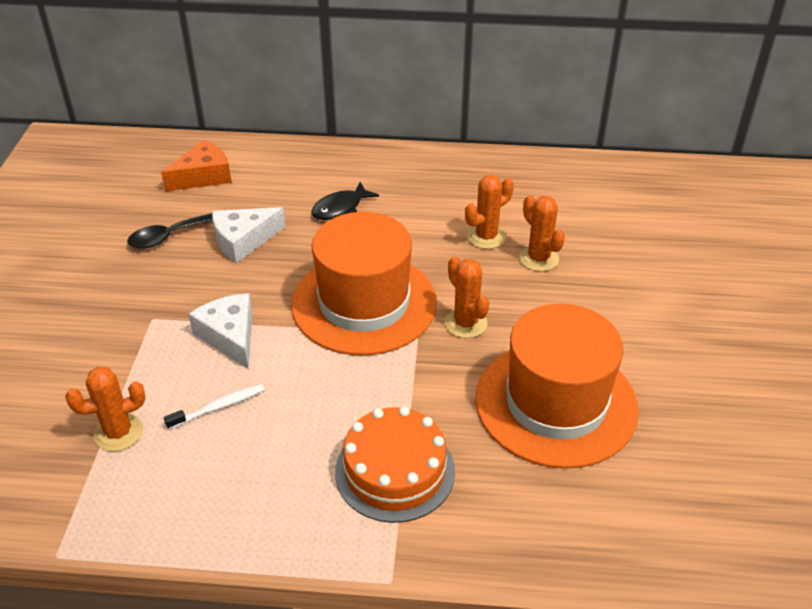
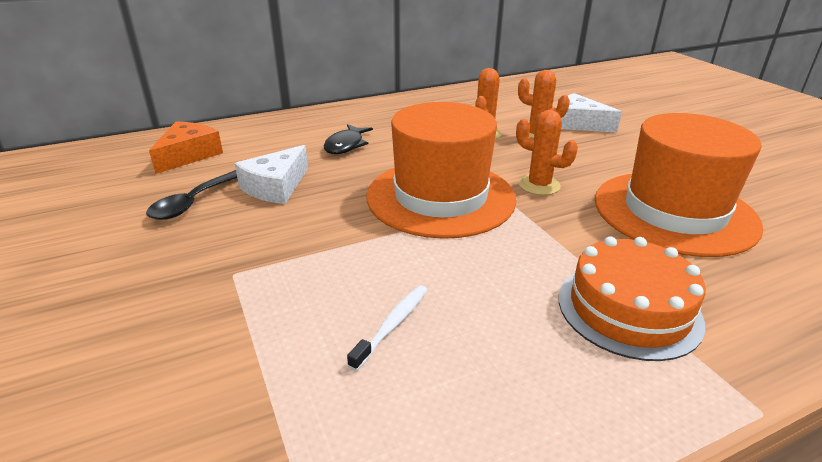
camera: 30 degrees left, 10 degrees down
orange cactus [65,367,146,452] -> none
white cheese [188,293,252,369] -> white cheese moved to [557,93,622,132]

